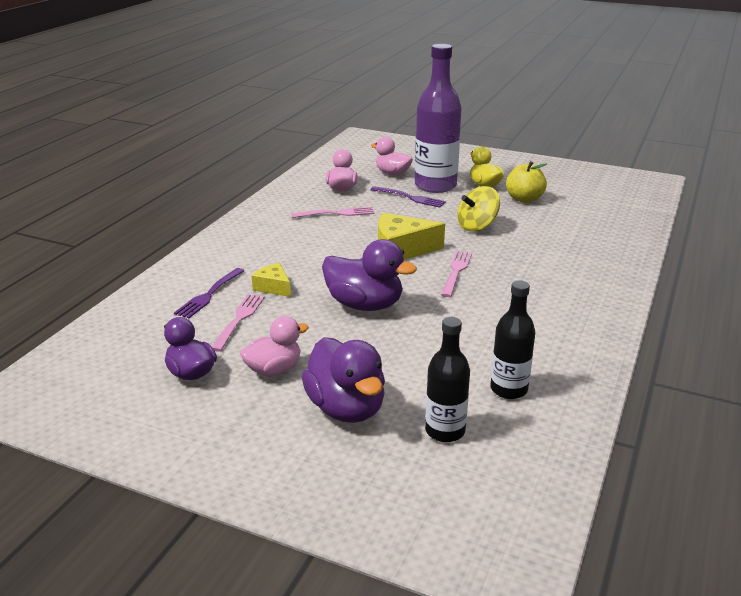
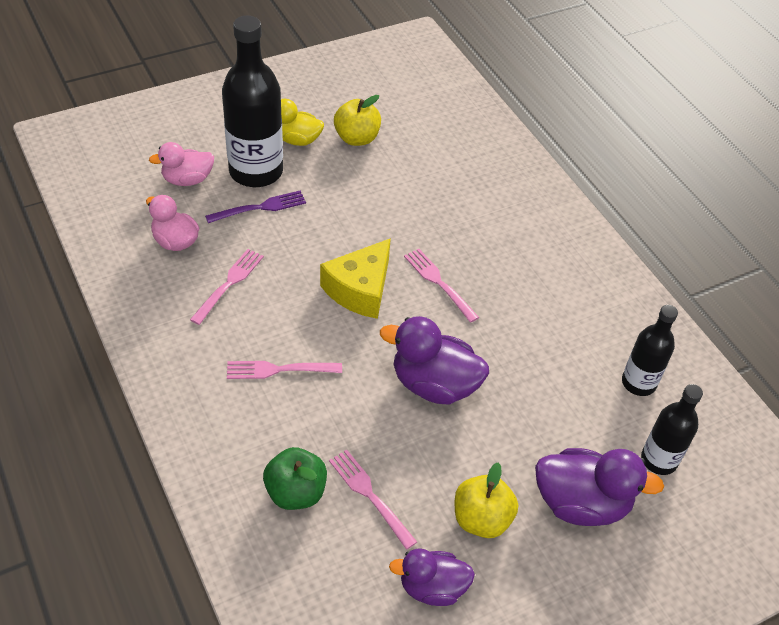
camera: 55 degrees left, 20 degrees up
purple fork [174,268,244,318] -> green apple [263,447,327,510]
pink duck [240,316,309,376] -> yellow apple [455,462,518,538]
yellow cheese [252,263,291,297] -> none
purple duck [322,239,417,311] -> purple duck turned 135 degrees counterclockwise [380,316,489,405]
purple bottle [415,44,461,193] -> black bottle [222,16,283,187]
yellow spinning top [457,186,500,232] -> none
none -> pink fork [227,361,342,379]

